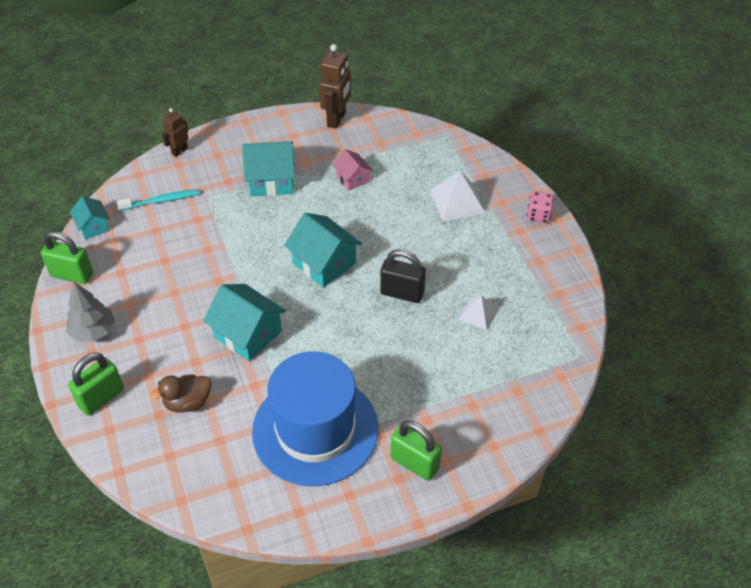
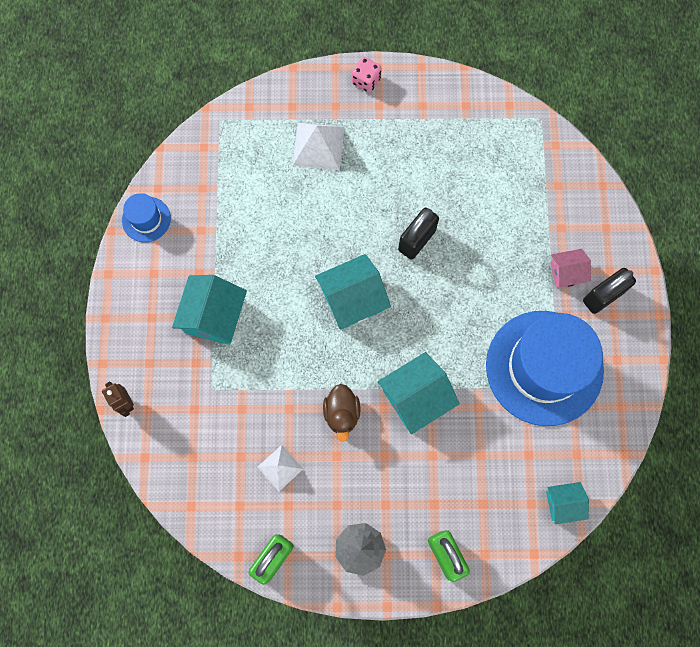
camera: 70 degrees left, 25 degrees up
turquoise house [70,196,110,239] -> turquoise house moved to [546,482,589,524]
turquoise toothbrush [117,189,199,211] -> none
brown duck [150,374,211,413] -> brown duck moved to [323,384,360,442]
brown robot [319,44,351,129] -> blue hat [122,193,171,243]
pink house [332,149,373,191] -> pink house moved to [550,249,591,288]
green padlock [391,420,442,481] -> black padlock [583,268,636,314]
white pyramid [458,295,499,331] -> white pyramid moved to [258,445,303,491]

